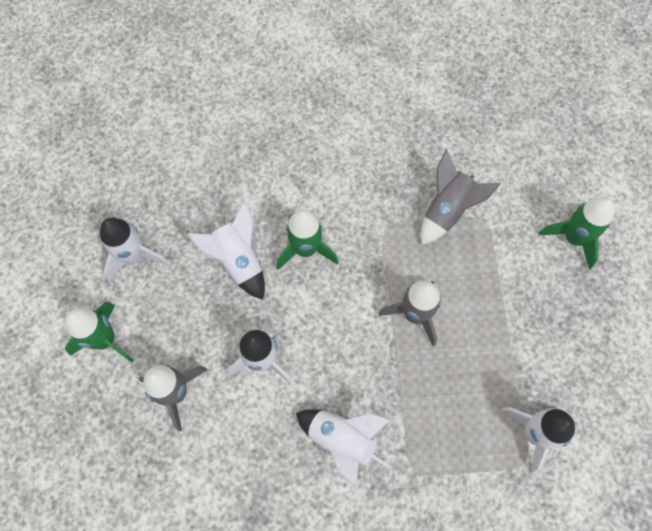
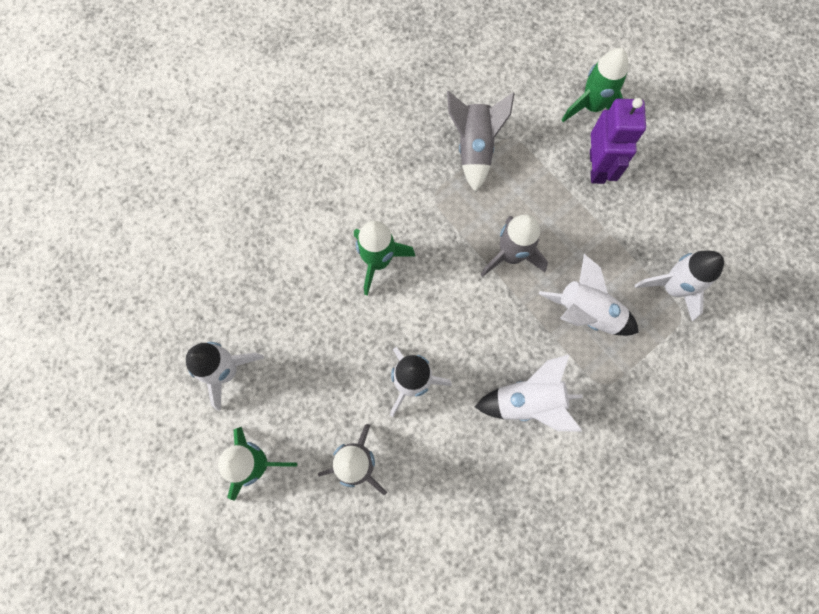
camera: 35 degrees left, 5 degrees up
white rocket [187,202,265,300] -> white rocket moved to [539,254,639,336]
none -> purple robot [590,98,646,184]

